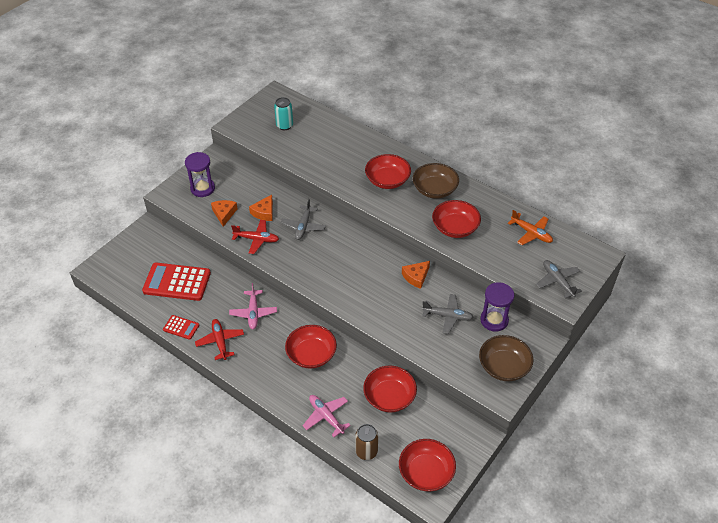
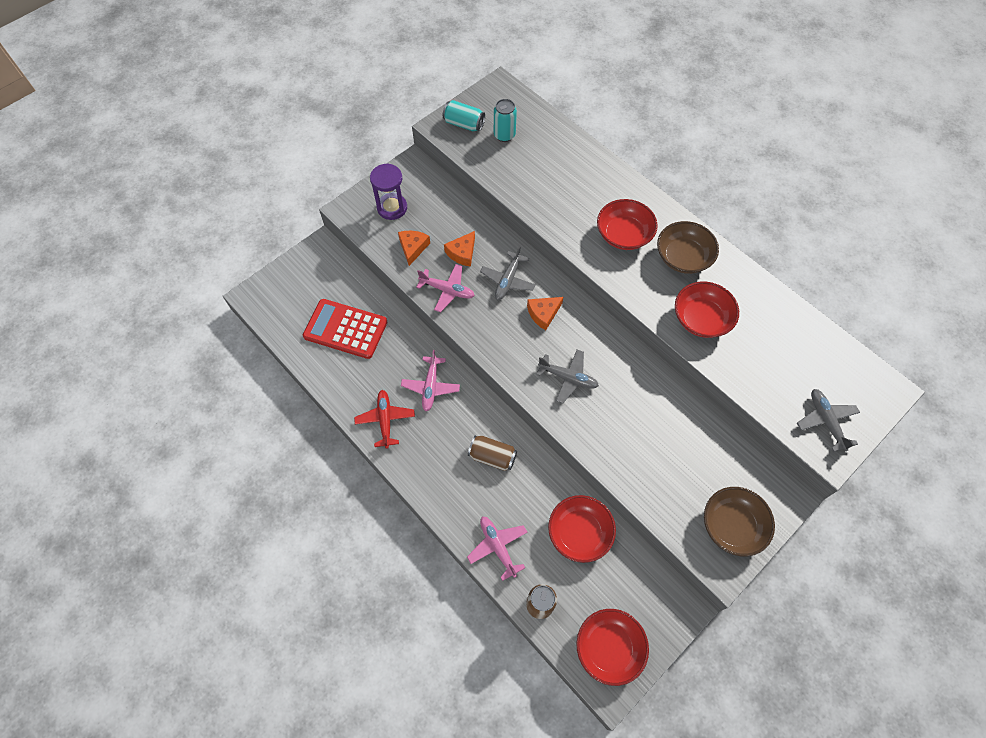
camera: 10 degrees right, 15 degrees up
red calculator [163,315,199,340] -> none
red plane [231,220,279,254] -> pink plane [416,264,475,312]
red bowl [285,325,337,369] -> brown can [468,436,517,471]
orange cheese [402,261,430,289] -> orange cheese moved to [527,297,563,330]
grey plane [422,294,473,334] -> grey plane moved to [536,350,599,403]
purple hourglass [480,282,514,332] -> none
orange plane [508,210,553,245] -> none
none -> turquoise can [443,100,485,131]

